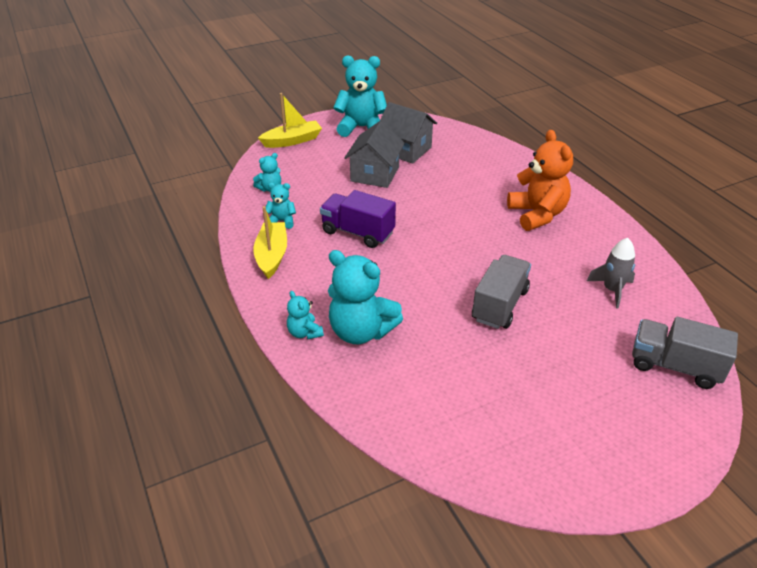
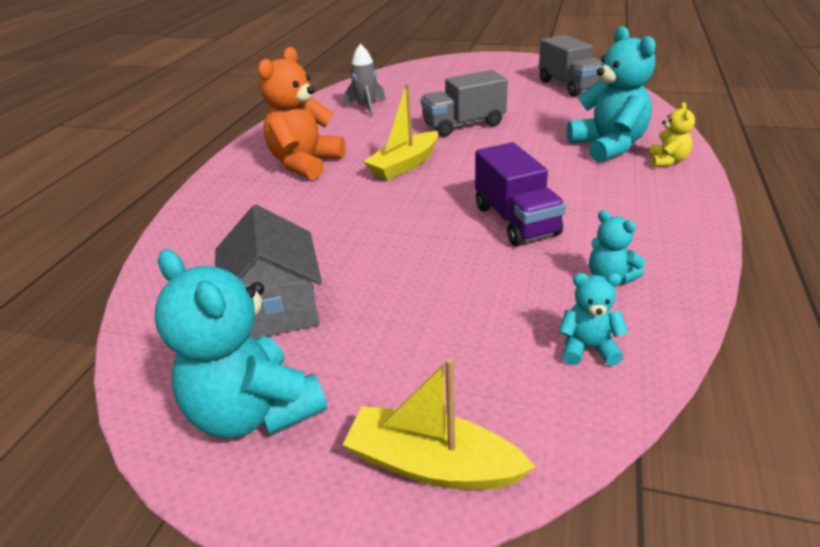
camera: 135 degrees left, 5 degrees down
yellow boat [253,206,287,279] -> yellow boat moved to [363,83,438,181]
turquoise teddy bear [287,291,324,339] -> yellow teddy bear [649,102,695,167]
grey house [344,120,405,188] -> none
grey truck [632,317,738,389] -> grey truck moved to [539,35,602,97]

